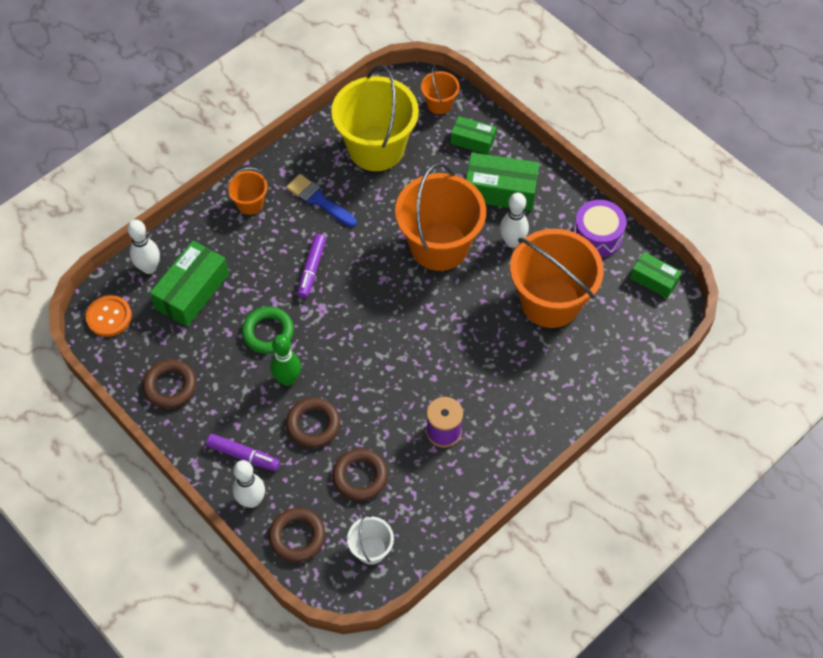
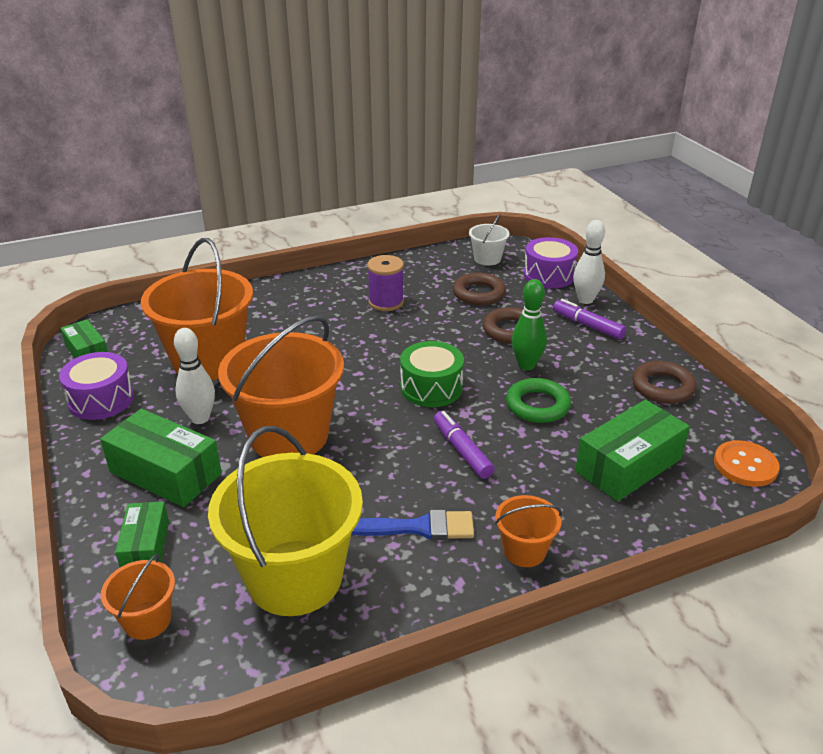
camera: 160 degrees left, 25 degrees down
white bowling pin [127,219,160,274] -> none
brown ring [269,508,325,562] -> purple drum [524,237,578,288]
blue brush [286,174,356,227] -> blue brush turned 60 degrees counterclockwise [351,509,474,540]
purple marker [297,234,326,298] -> purple marker turned 60 degrees counterclockwise [434,411,495,479]
green box [451,116,496,155] -> green box turned 45 degrees clockwise [115,501,169,567]
none -> green drum [400,341,464,407]

